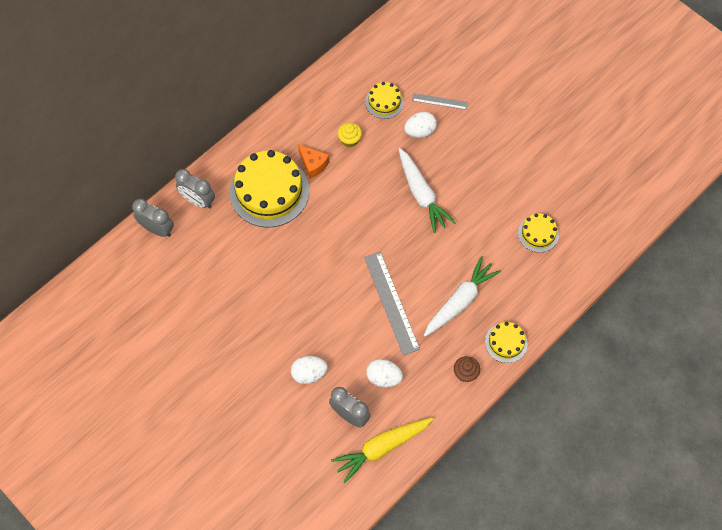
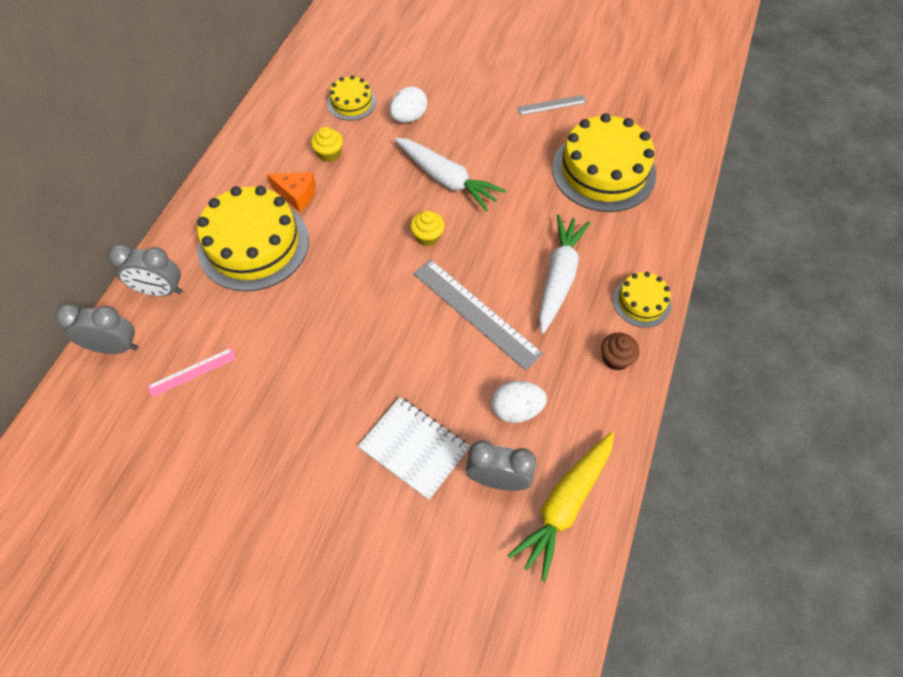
camera: 25 degrees left, 5 degrees down
white egg [291,356,328,384] -> white notebook [358,397,470,500]
grey ruler [412,93,468,110] -> grey ruler moved to [517,95,587,115]
yellow cake [518,213,559,253] -> yellow cake [552,113,656,212], size x1.99
none -> pink ruler [148,348,236,397]
none -> yellow cupcake [410,211,445,246]

